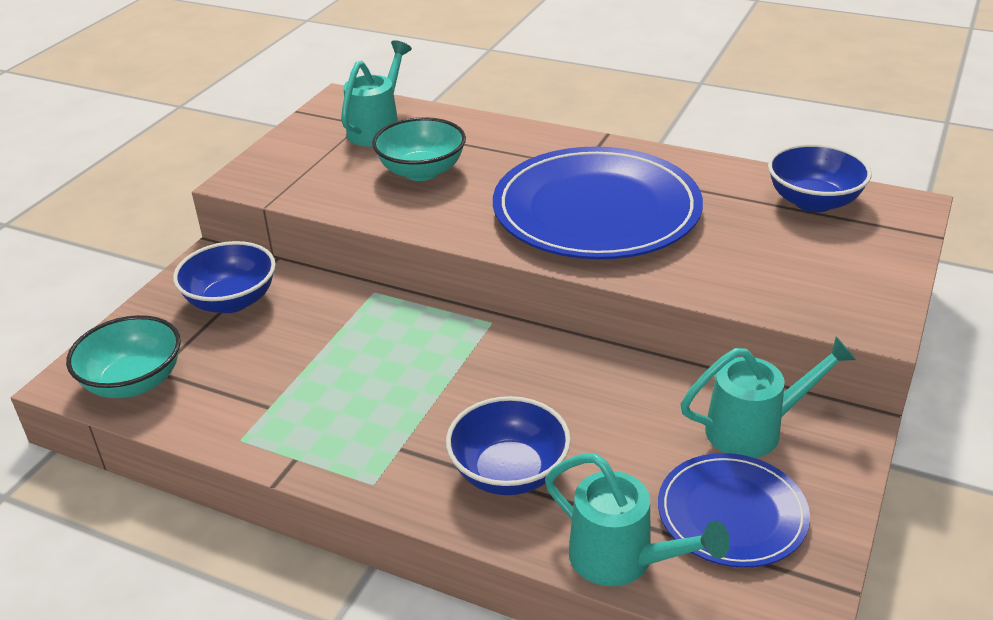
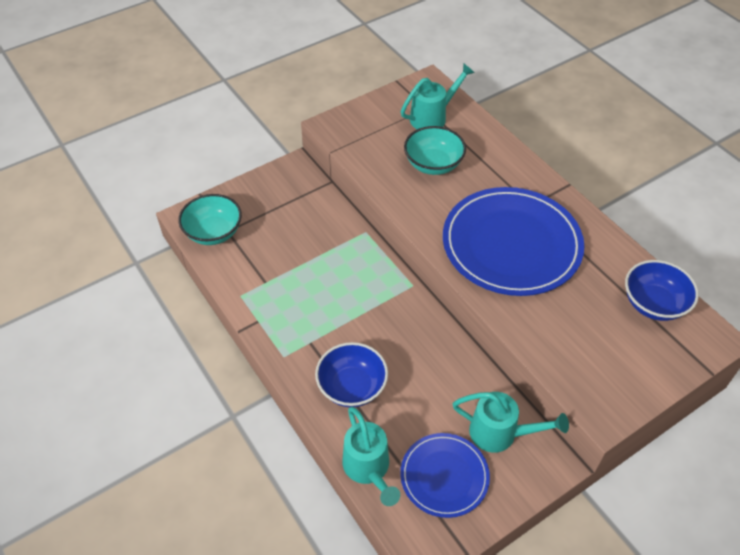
camera: 30 degrees right, 15 degrees up
blue bowl [173,241,276,313] -> none

